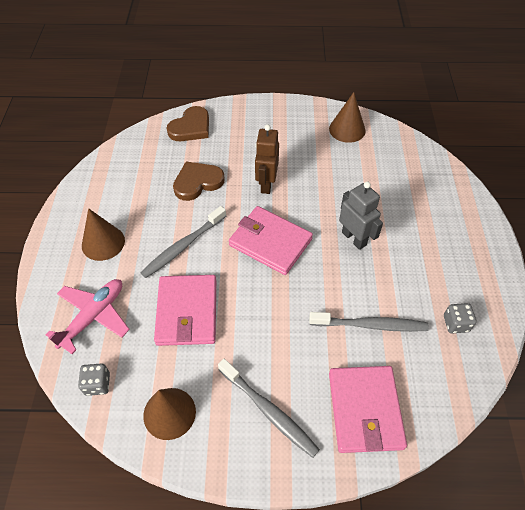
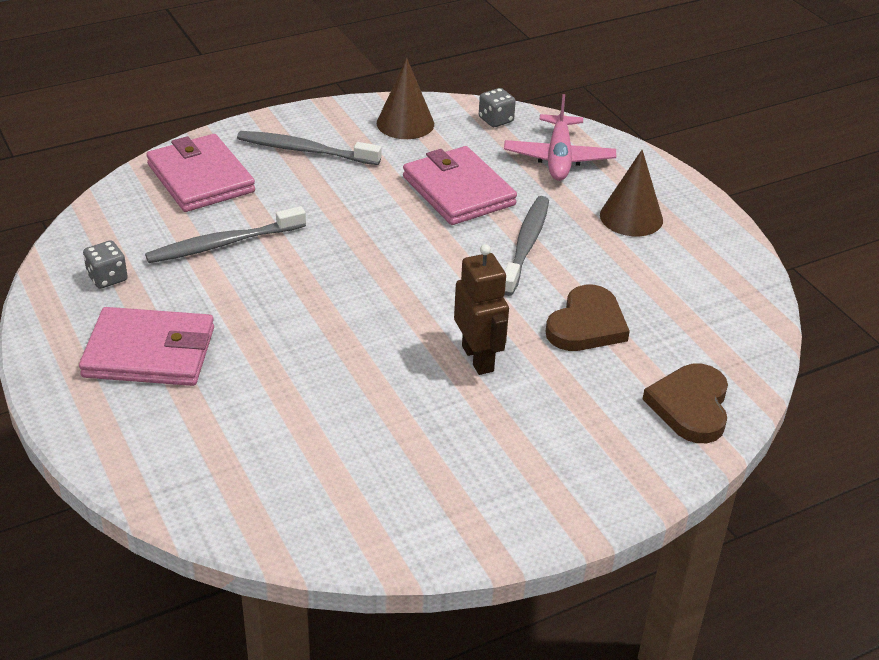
camera: 150 degrees right, 15 degrees down
pink wallet [229,206,313,275] -> pink wallet moved to [79,307,214,386]
brown cone [329,92,366,143] -> none
grey robot [339,182,383,250] -> none

